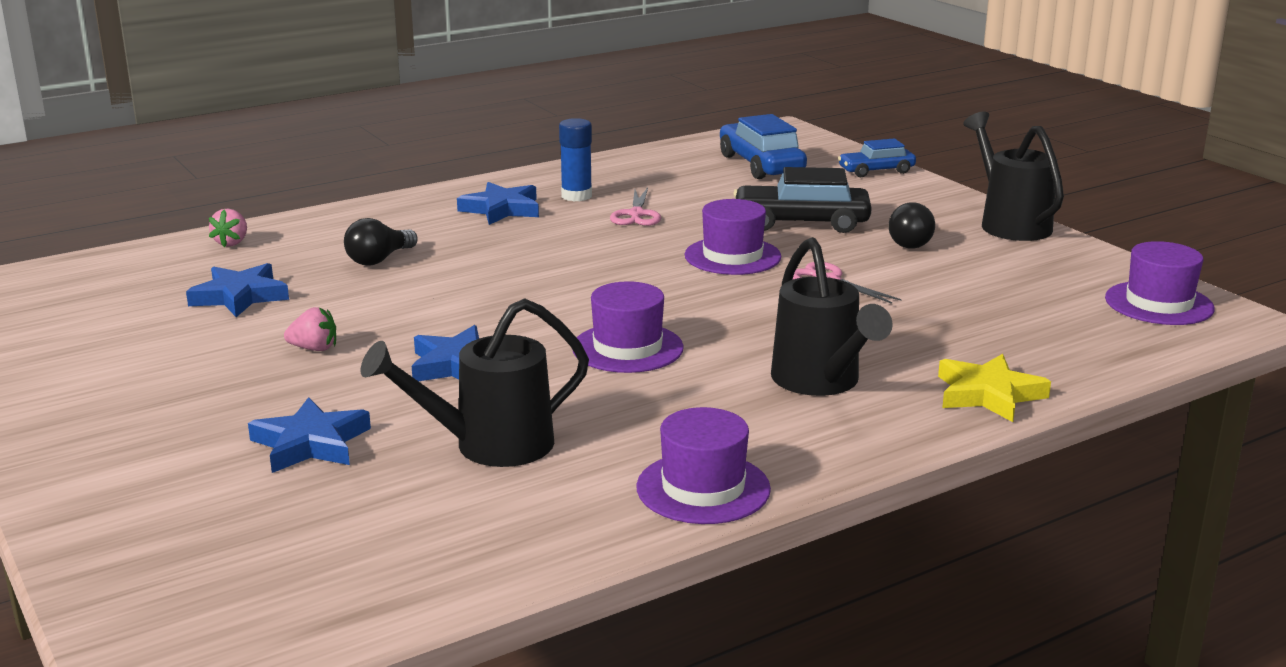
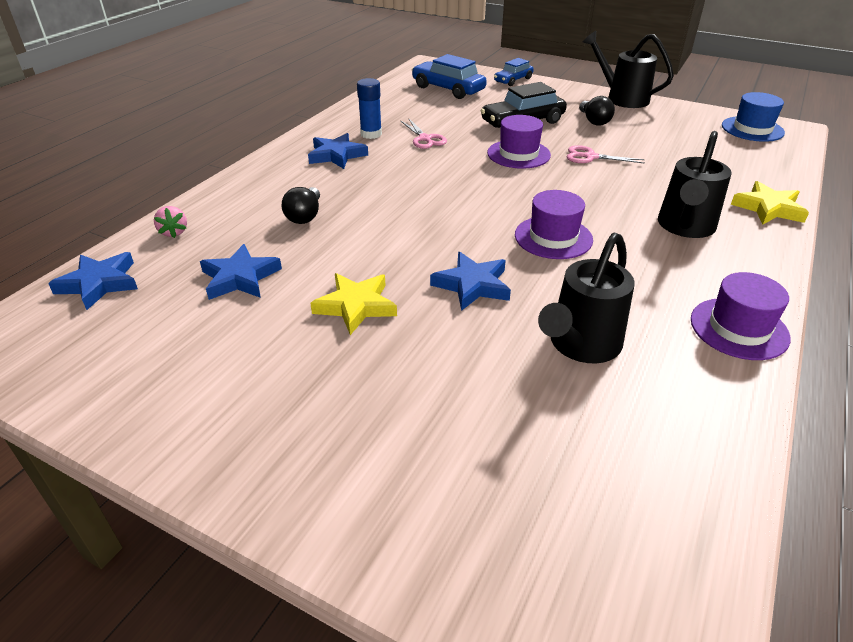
camera: 30 degrees left, 15 degrees up
blue star [248,397,371,473] -> blue star moved to [48,252,138,310]
pink strawberry [284,307,336,351] -> yellow star [310,273,397,335]
black watering can [771,237,893,396] -> black watering can turned 75 degrees clockwise [658,131,731,238]
purple hat [1105,241,1215,325] -> blue hat [722,92,785,142]

